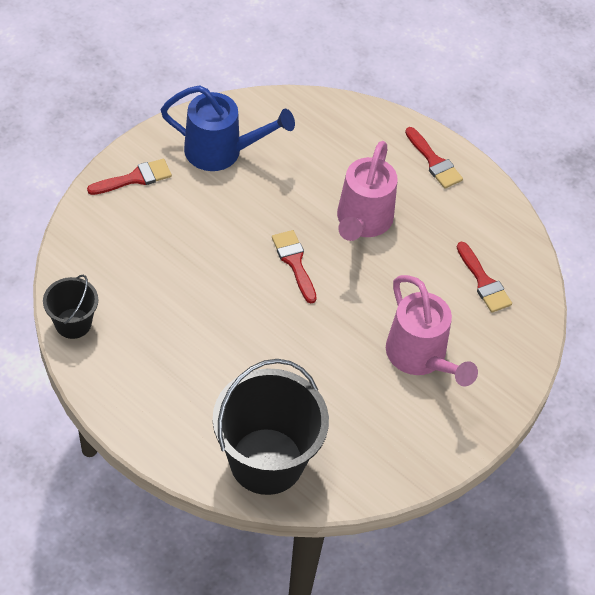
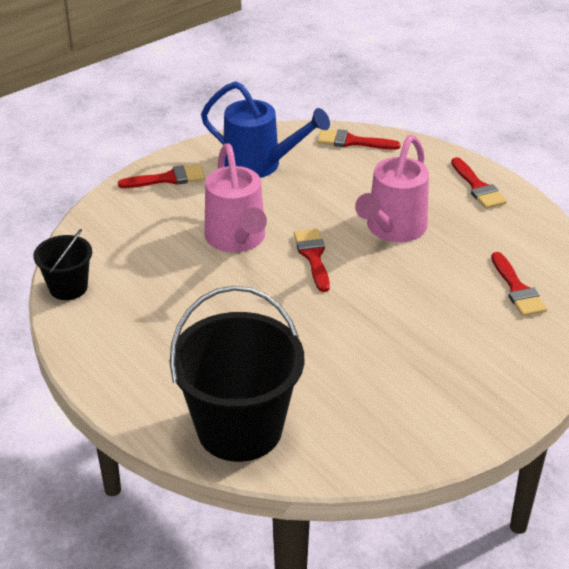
camera: 15 degrees right, 15 degrees down
pink watering can [386,275,478,386] -> pink watering can moved to [204,143,267,252]
none -> red brush [317,129,401,150]

